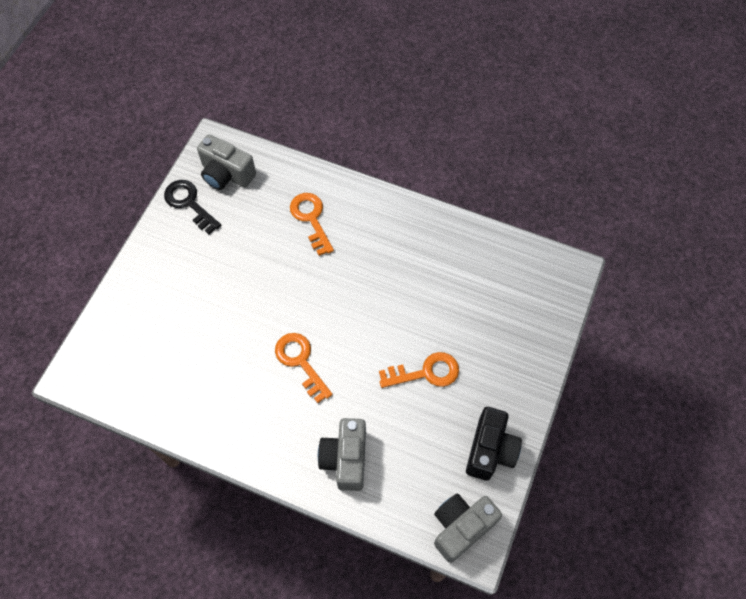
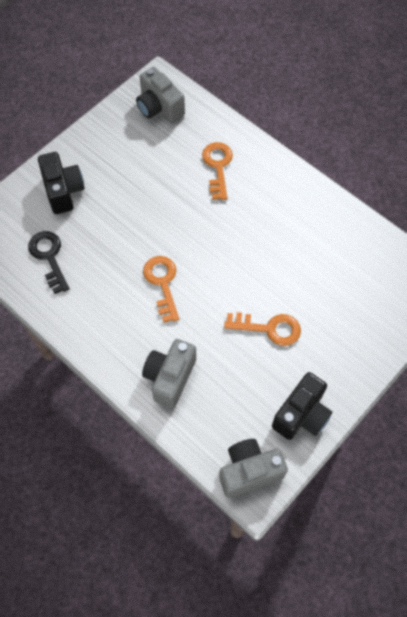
camera: 20 degrees right, 0 degrees up
black key [164,180,221,234] -> black key moved to [28,231,70,294]
none -> black camera [38,152,85,214]

